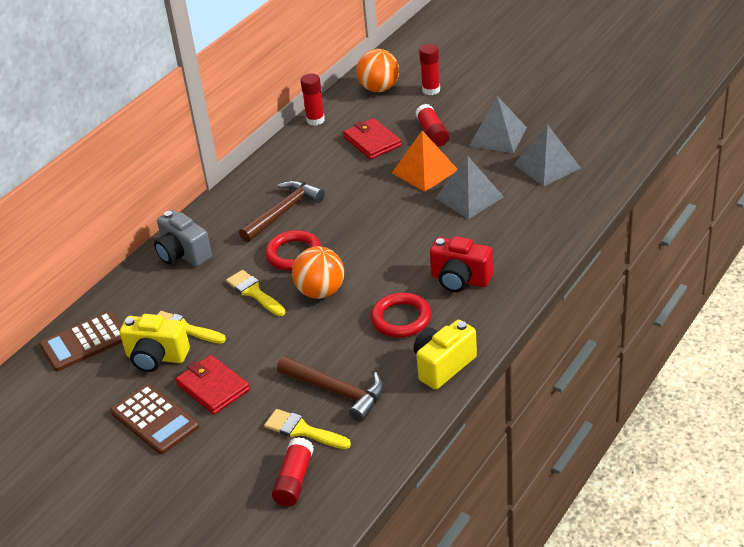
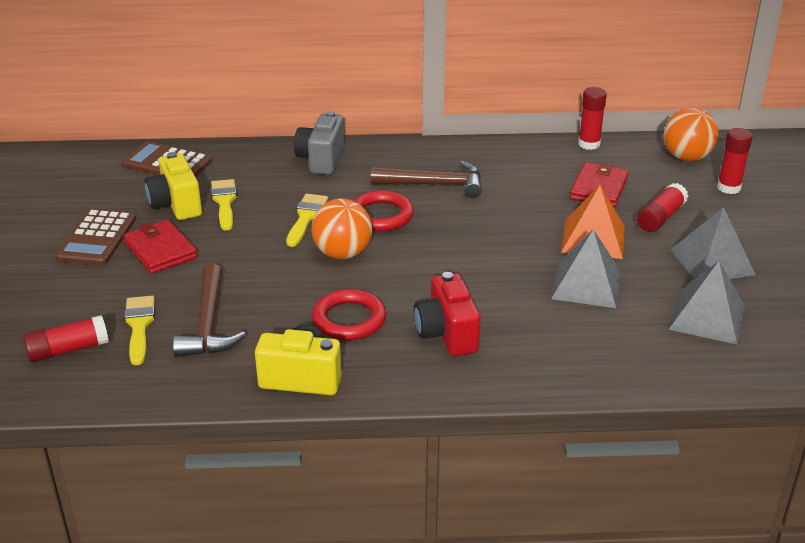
camera: 50 degrees right, 5 degrees down
red wallet [176,355,250,414] -> red wallet turned 45 degrees counterclockwise [123,220,197,274]

